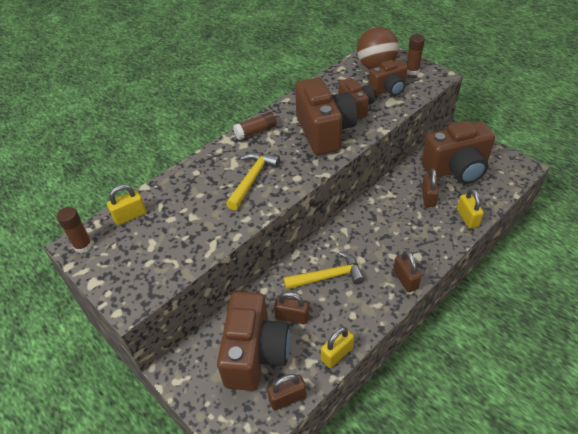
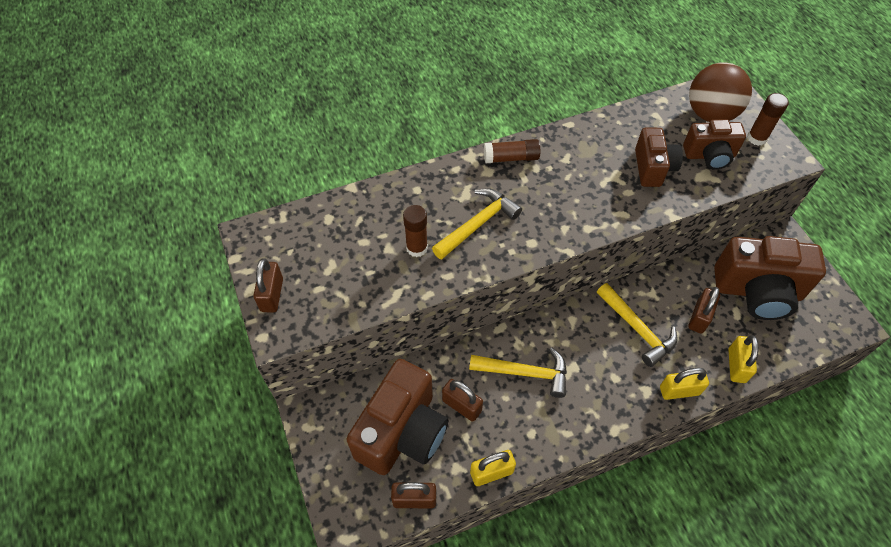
camera: 20 degrees right, 10 degrees up
brown glue stick [57,207,93,253] -> brown glue stick moved to [403,205,428,257]
yellow padlock [107,184,146,225] -> yellow padlock moved to [660,368,709,400]
brown camera [295,77,358,155] -> none
brown padlock [393,250,421,292] -> brown padlock moved to [253,259,283,313]
none -> yellow hammer [597,283,678,367]

